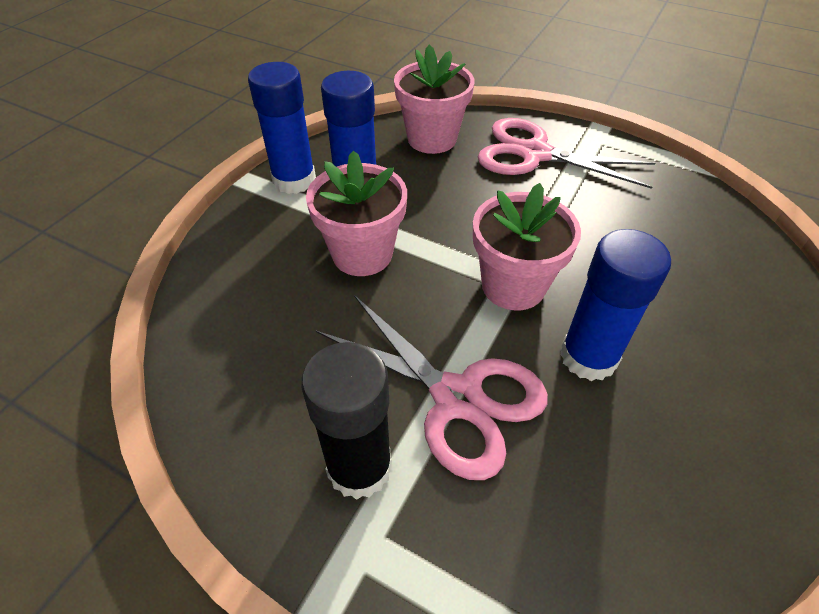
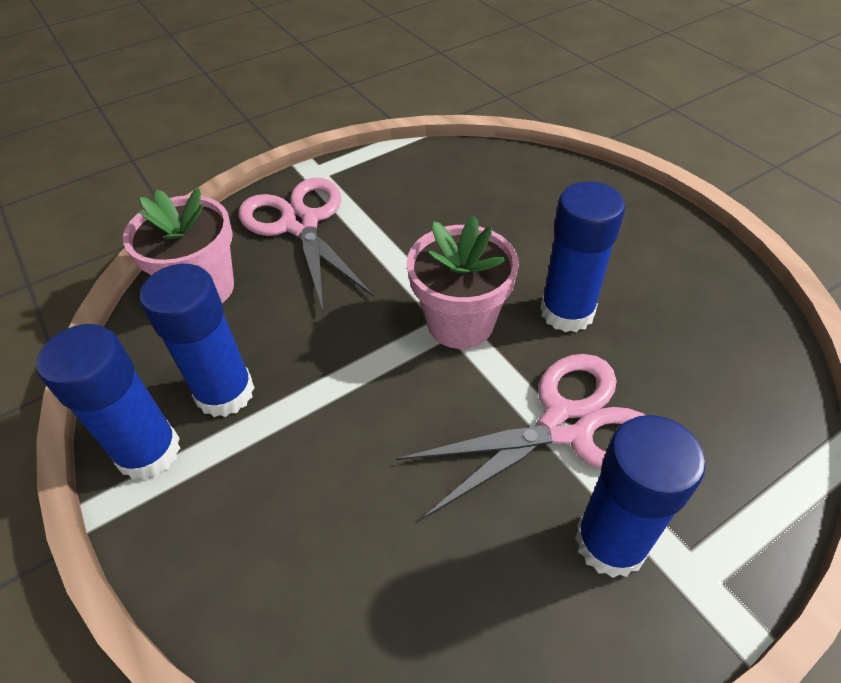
camera: 60 degrees left, 0 degrees up
black glue stick [301,342,392,500] -> blue glue stick [575,415,706,578]
pink flower pot [306,150,407,276] -> none
pink scissors [478,118,655,189] -> pink scissors turned 105 degrees clockwise [239,178,374,311]

